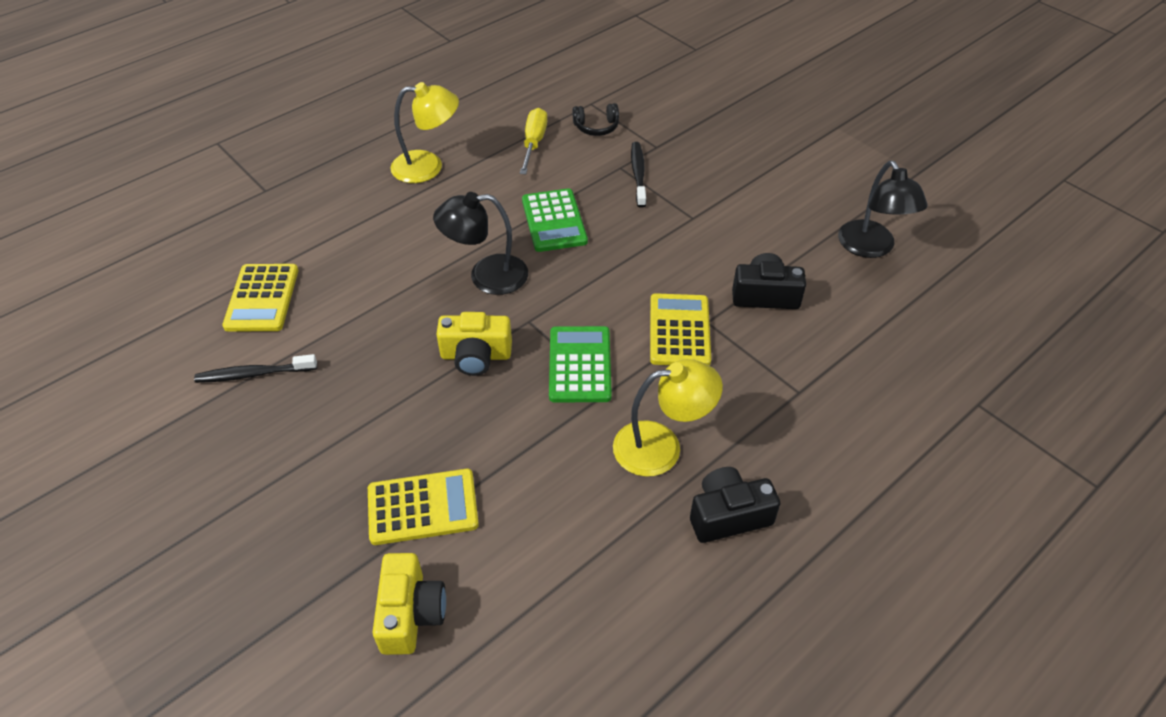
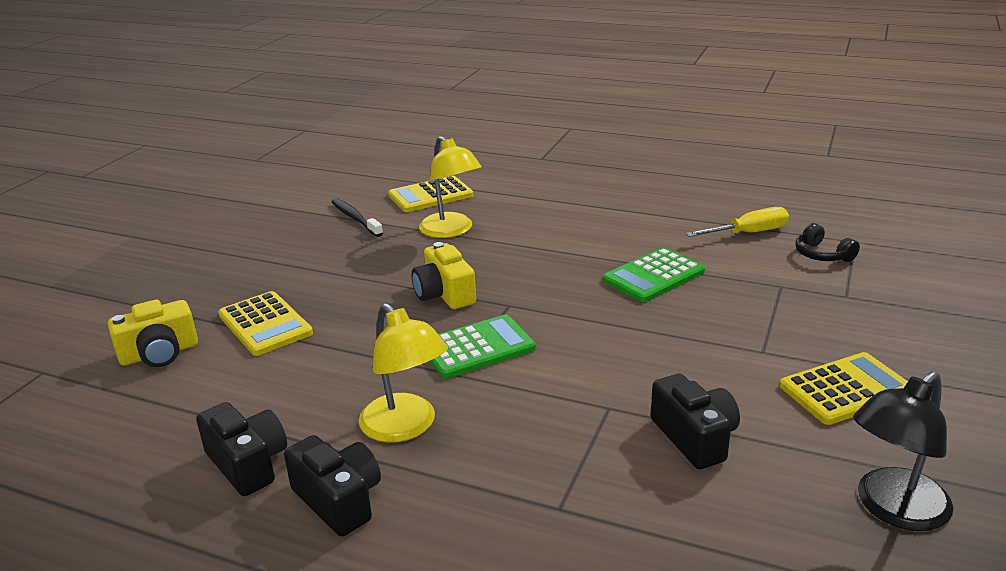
camera: 65 degrees right, 20 degrees down
yellow lamp [391,82,459,183] -> yellow lamp moved to [419,136,481,238]
black lamp [433,192,528,295] -> none
black toothbrush [631,142,646,208] -> none
yellow calculator [650,293,711,366] -> yellow calculator moved to [780,352,908,425]
none -> black camera [196,402,287,496]

